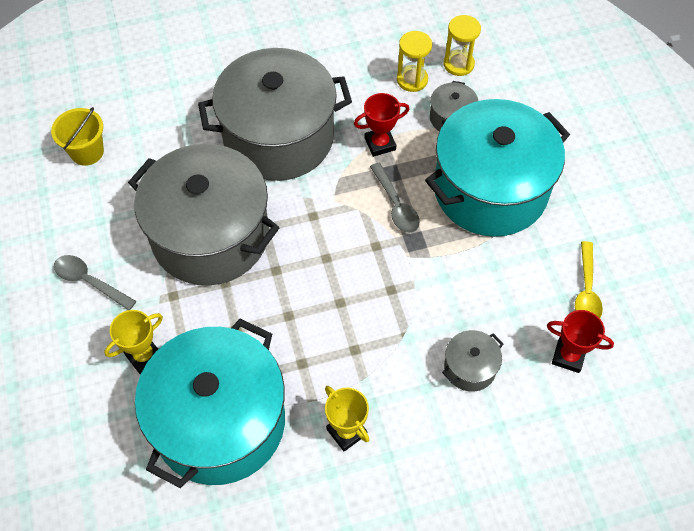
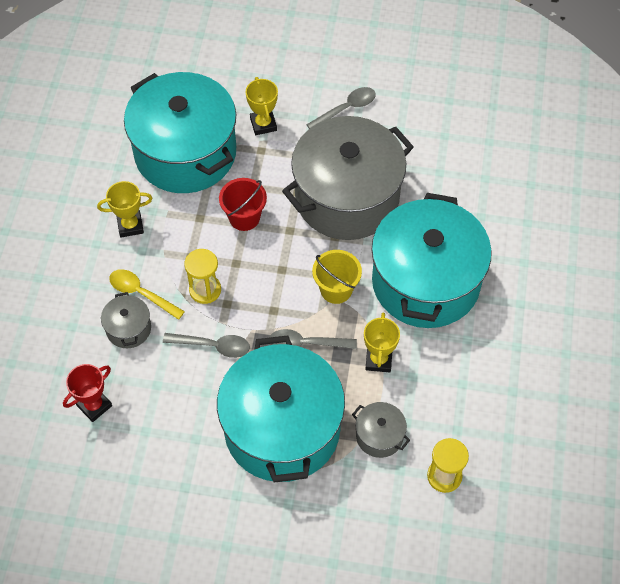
camera: 115 degrees right, 0 degrees up
yellow bucket [51,107,104,166] -> yellow bucket moved to [312,250,362,304]
grey pot [198,48,352,181] -> turquoise pot [371,193,492,328]
red trophy [354,93,409,157] -> yellow trophy [364,313,400,372]
yellow hourglass [397,31,432,92] -> yellow hourglass moved to [184,249,221,304]
yellow spoon [575,241,603,318] -> yellow spoon moved to [109,269,185,320]
none -> grey spoon [163,333,250,358]
none -> red bucket [219,178,267,231]

